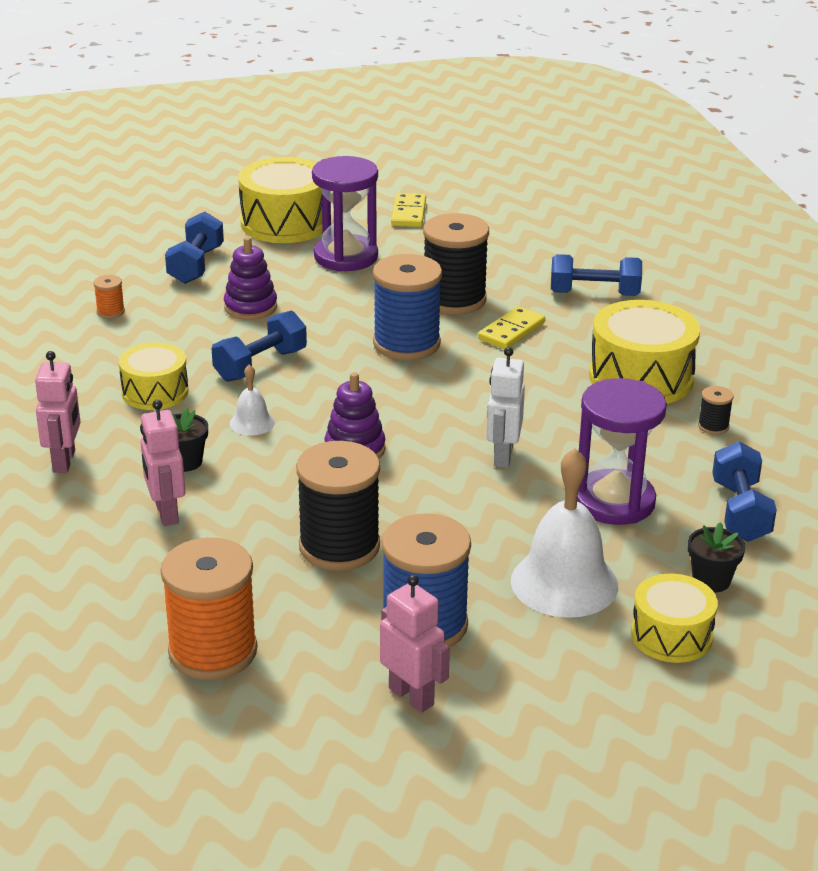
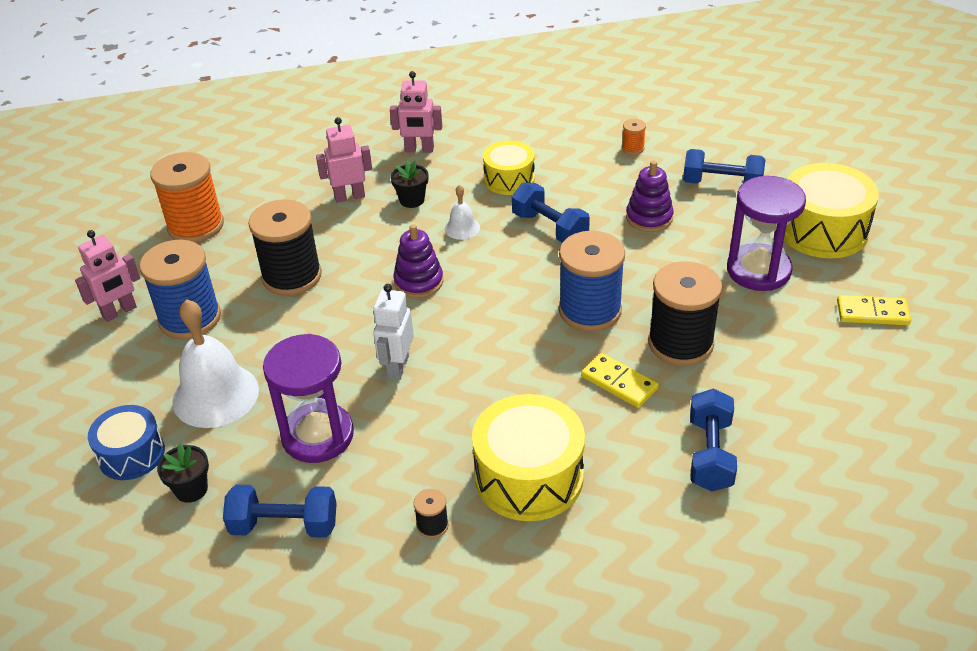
camera: 95 degrees right, 10 degrees up
white robot [486,347,525,468] -> white robot turned 90 degrees counterclockwise [373,284,414,380]
yellow drum [631,574,718,663] -> blue drum [88,405,165,480]

